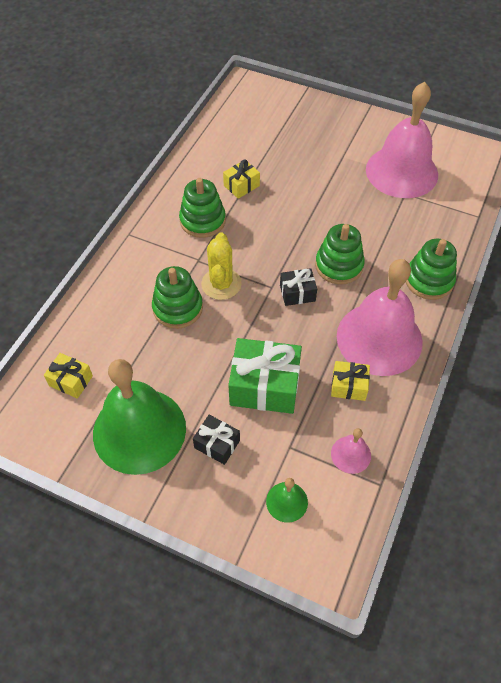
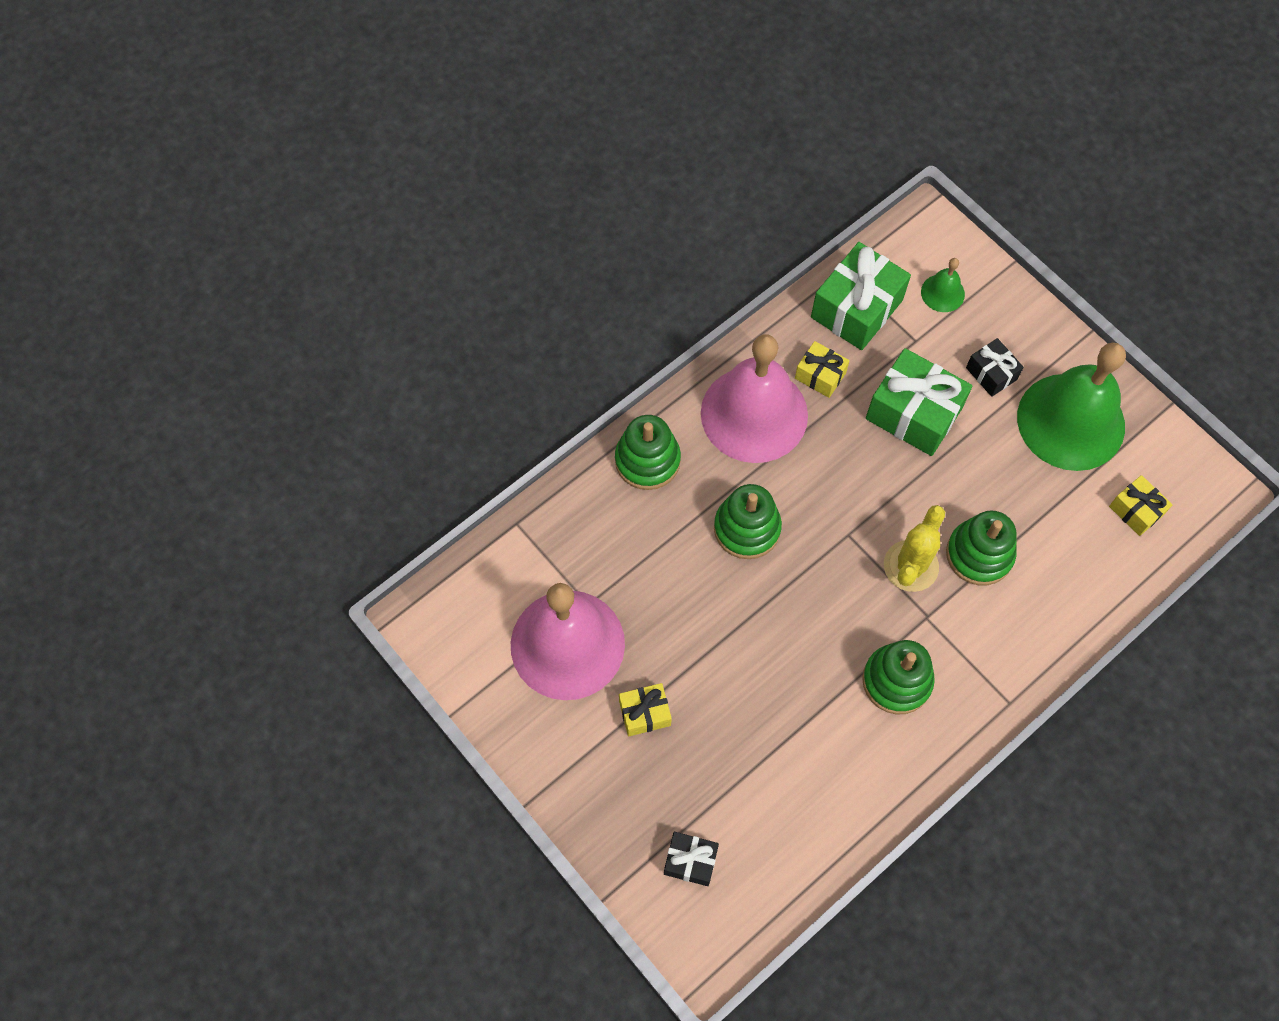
camera: 155 degrees left, 10 degrees up
yellow gift [223,160,260,199] -> yellow gift moved to [619,683,672,736]
black gift [280,268,317,306] -> black gift moved to [664,832,719,886]
pink bell [331,428,371,474] -> green gift [811,242,911,350]

